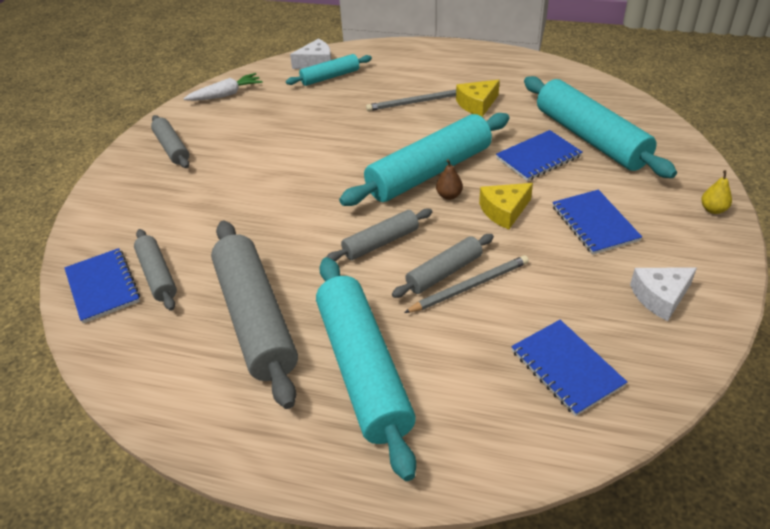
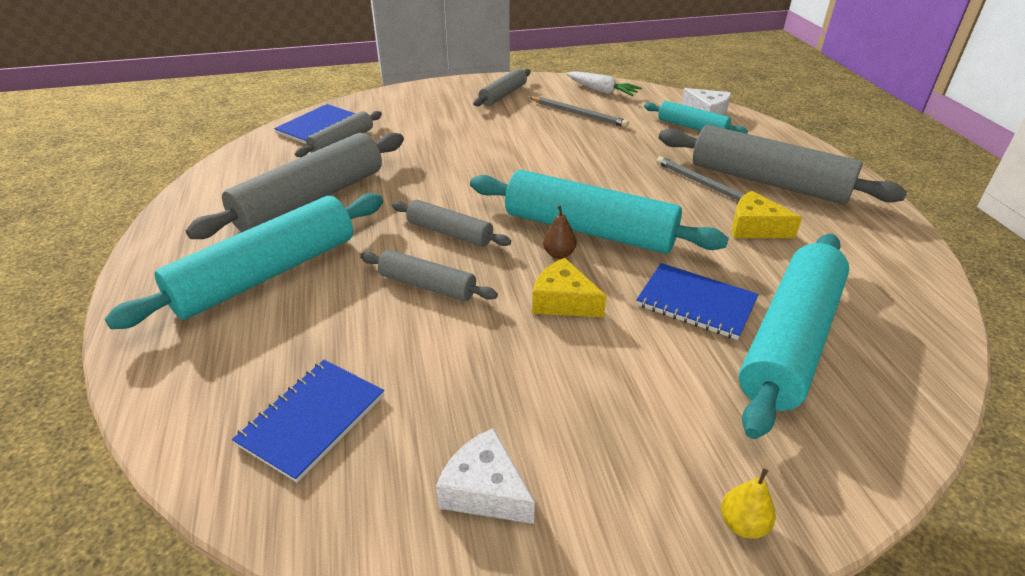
camera: 60 degrees right, 5 degrees down
grey pencil [404,255,529,313] -> grey pencil moved to [529,97,629,127]
blue notebook [552,190,642,255] -> none
none -> grey rolling pin [659,125,907,204]

